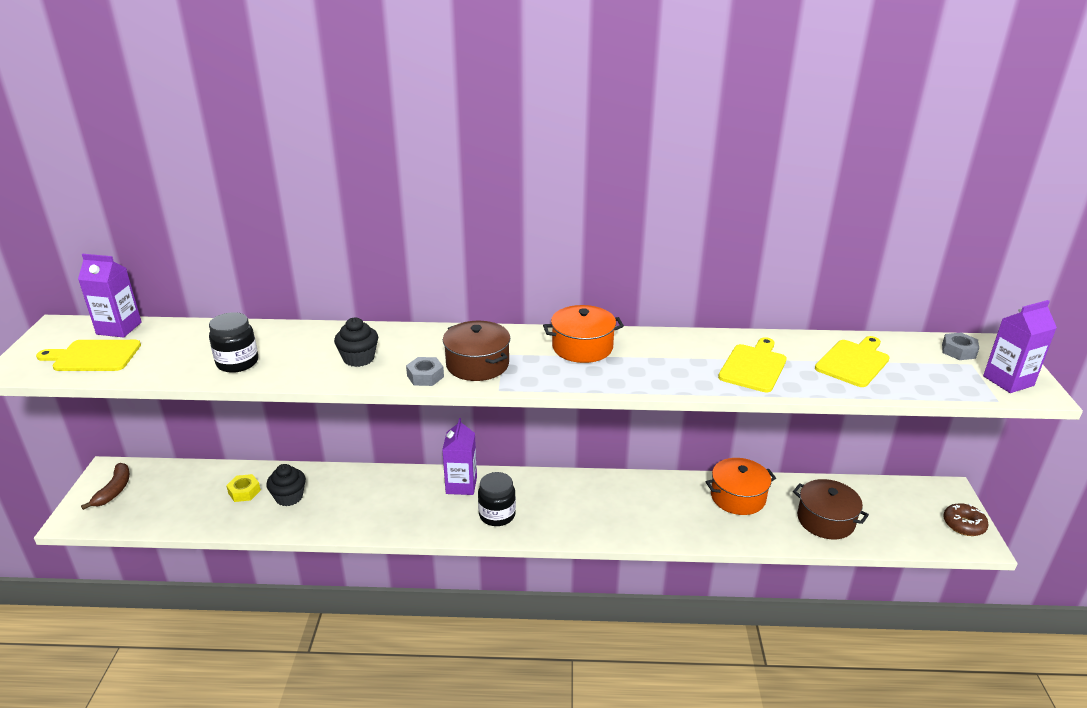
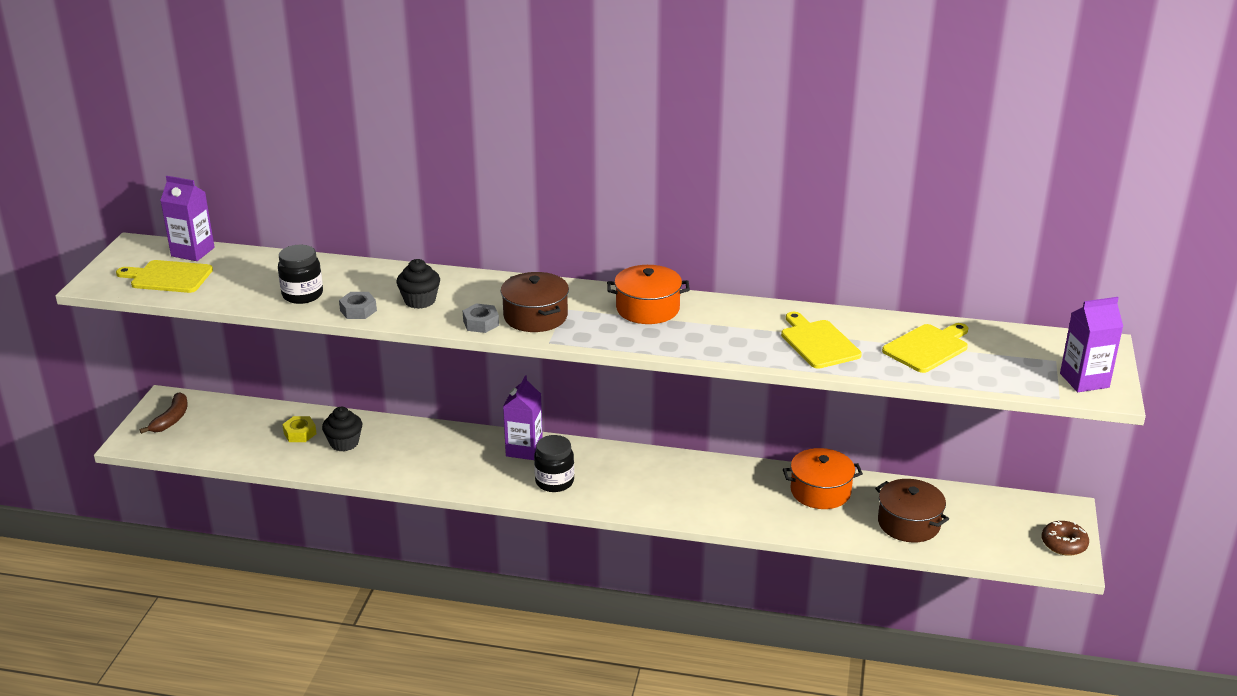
camera: 10 degrees right, 0 degrees up
yellow cutting board [718,337,787,392] -> yellow cutting board turned 60 degrees counterclockwise [781,312,862,369]
grey nut [942,333,979,360] -> grey nut moved to [339,292,377,319]

